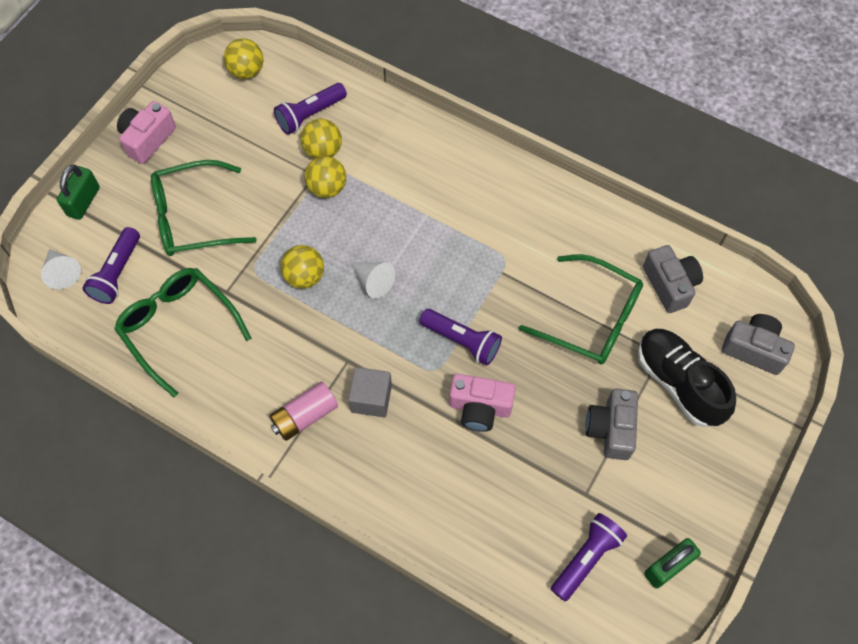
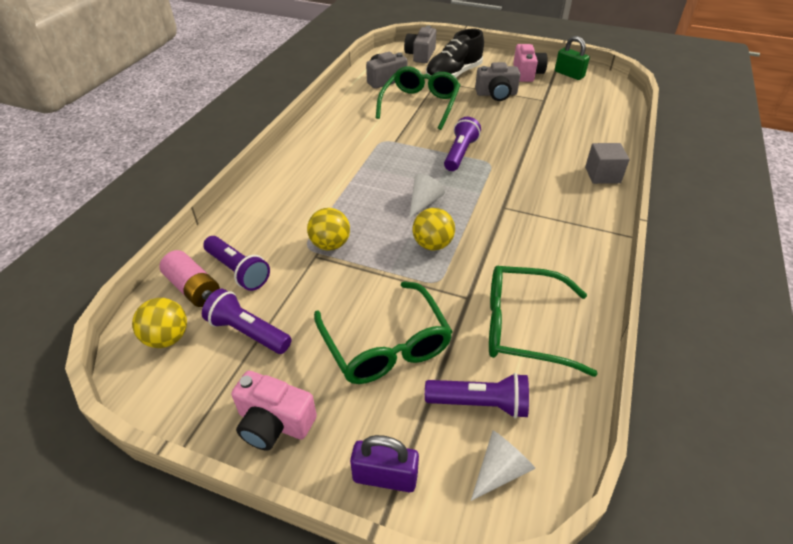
camera: 100 degrees left, 20 degrees down
green padlock [57,165,100,220] -> purple padlock [350,435,419,492]
green glasses [114,268,251,397] -> green glasses turned 60 degrees clockwise [489,266,597,377]
pink battery [269,381,338,441] -> pink battery moved to [159,250,220,307]
yellow ball [301,119,342,159] -> none
grey cube [348,367,392,418] -> grey cube moved to [585,143,630,184]
pink camera [449,374,516,432] -> pink camera moved to [513,44,548,82]
purple flashlight [551,513,627,601] -> purple flashlight moved to [202,289,292,354]

